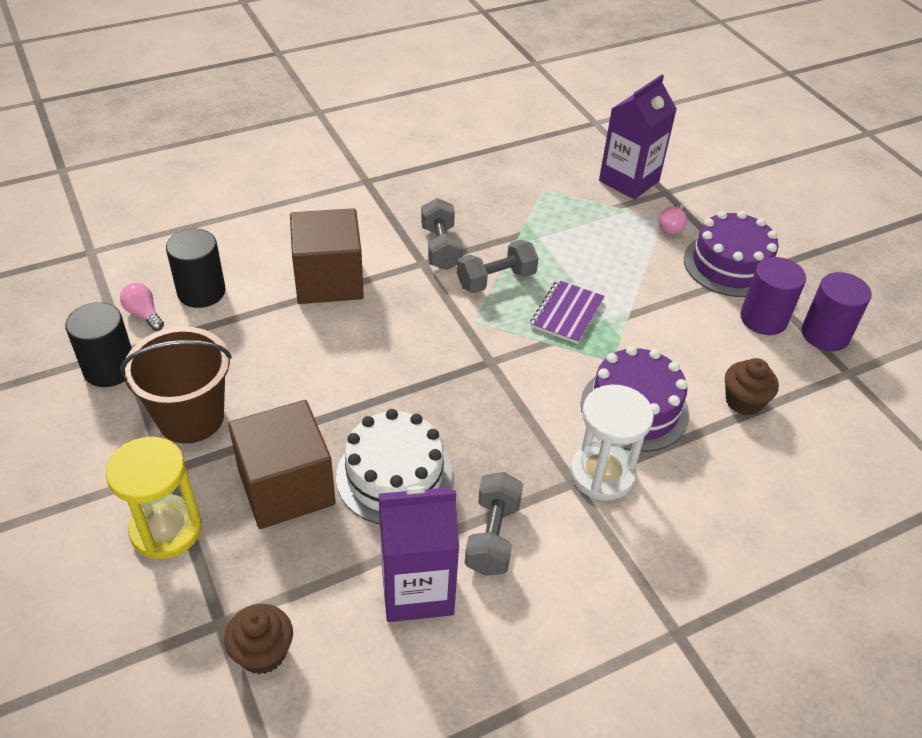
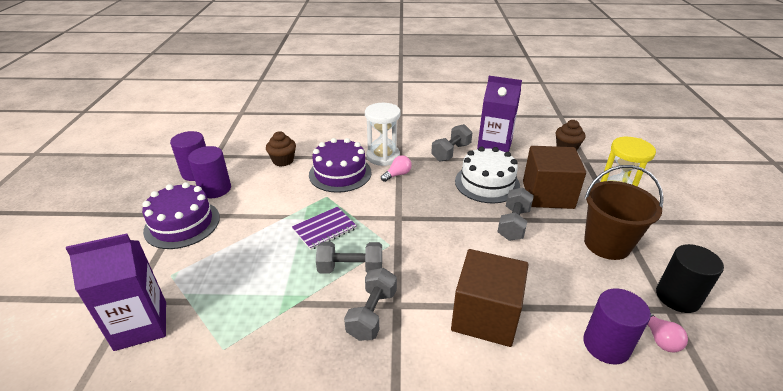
camera: 150 degrees left, 10 degrees down
black cylinder [166,229,226,308] -> purple cylinder [583,288,651,364]
pink light bulb [659,203,687,235] -> pink light bulb moved to [381,155,412,182]
none -> grey dumbbell [498,187,534,241]

